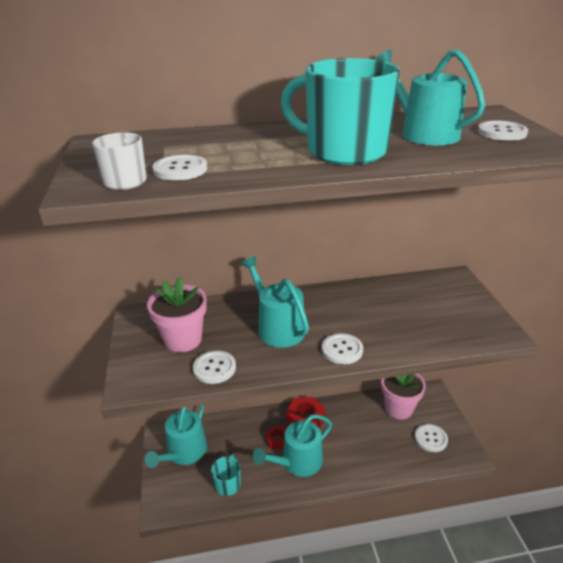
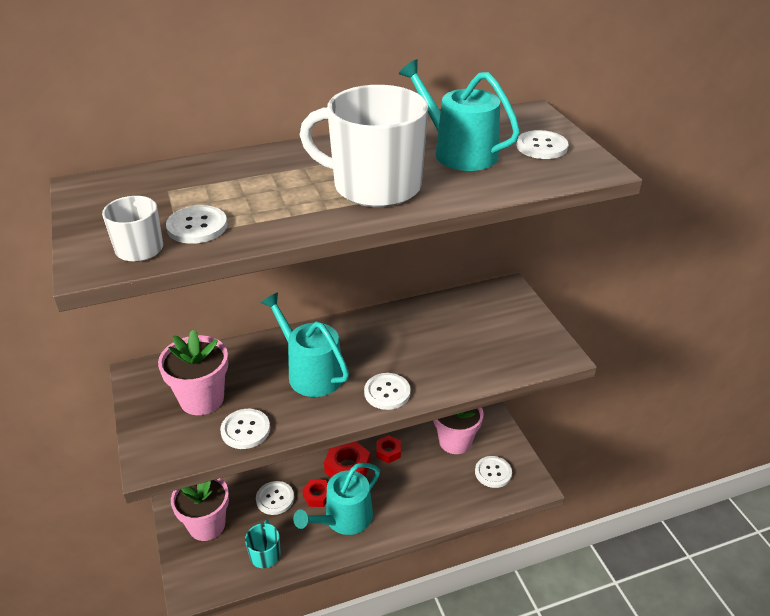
camera: 10 degrees left, 5 degrees up
turquoise watering can [145,405,207,468] -> pink flower pot [171,478,229,541]
turquoise mug [281,58,400,165] -> white mug [300,85,428,207]
none -> white button [256,481,294,515]
none -> red nut [377,435,401,463]

